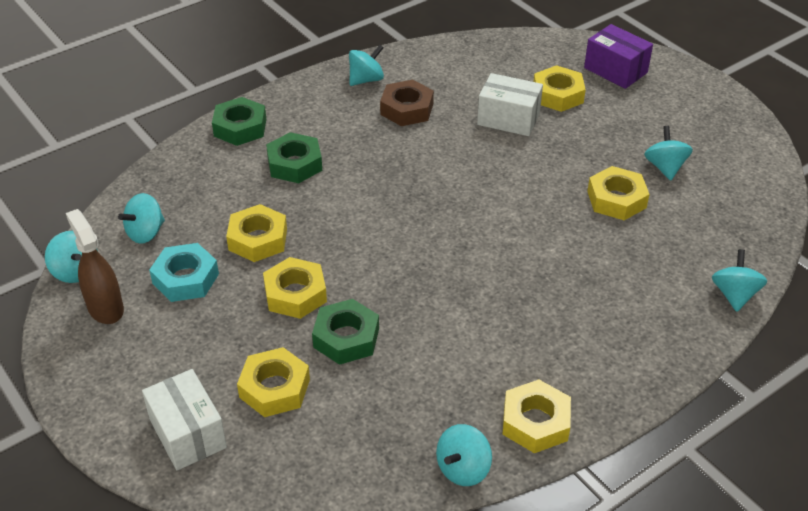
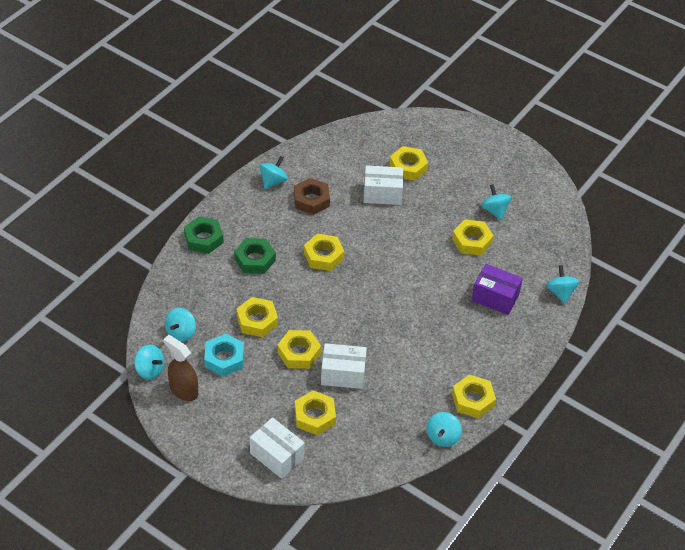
camera: 20 degrees left, 5 degrees up
green nut [312,299,379,365] -> white box [321,343,367,389]
purple box [584,24,653,89] -> purple box moved to [472,264,523,315]
none -> yellow nut [304,234,344,271]

